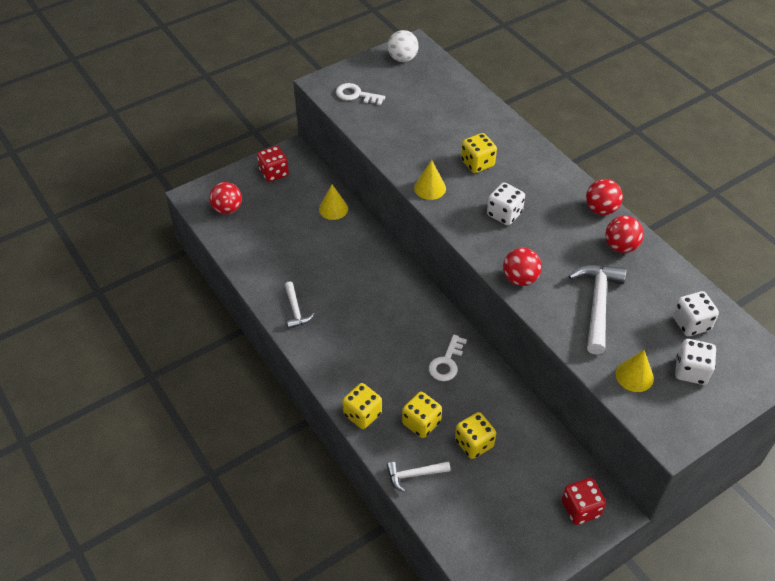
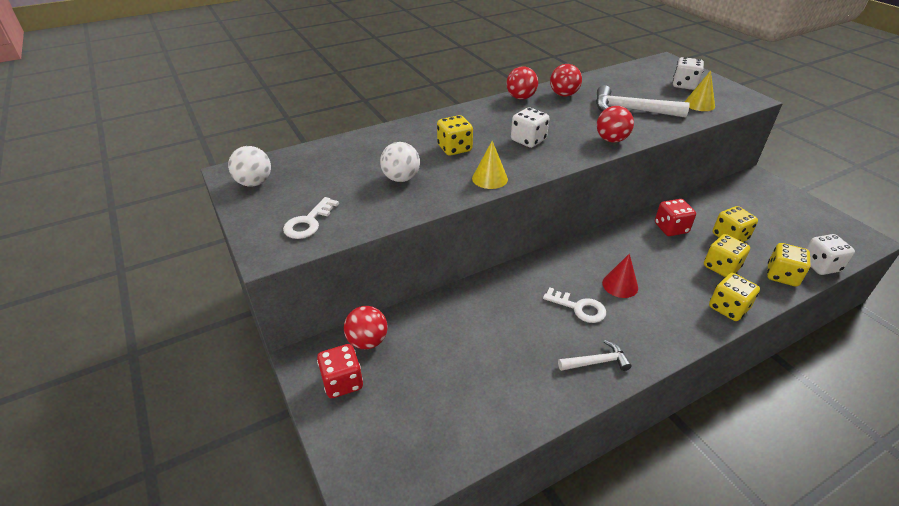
camera: 85 degrees left, 10 degrees down
red ball [209,182,242,214] -> red ball moved to [344,306,388,349]
yellow cone [319,184,348,220] -> none
white hammer [387,461,451,492] -> yellow dice [767,243,810,287]
white key [429,335,467,381] -> white key moved to [543,287,606,323]
red dice [562,478,606,525] -> red dice moved to [655,199,696,236]
white dice [673,291,719,336] -> white dice moved to [806,234,855,275]
none -> white ball [380,142,420,182]
none -> red cone [602,254,638,298]

